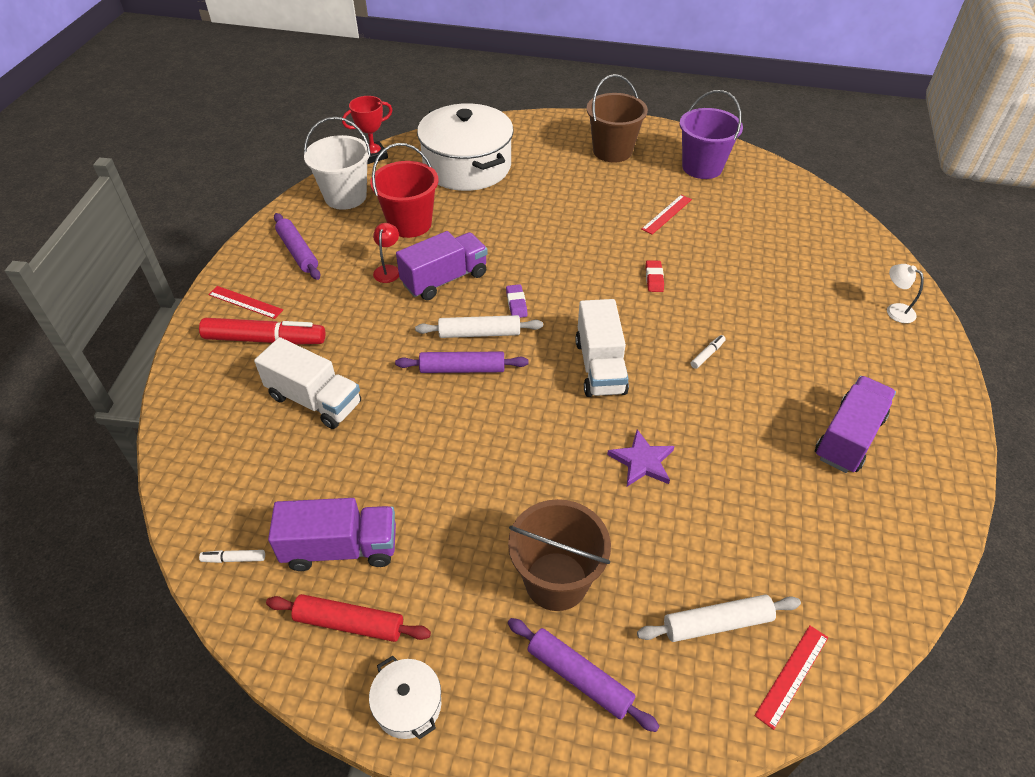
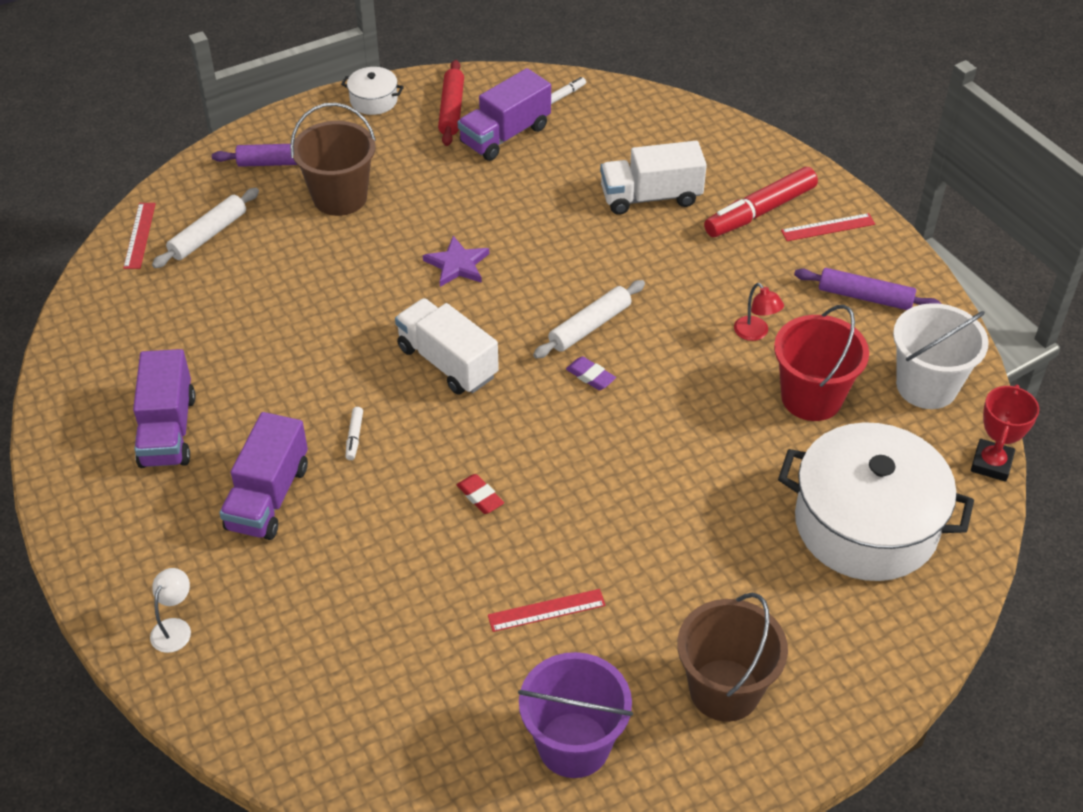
camera: 140 degrees right, 0 degrees up
red rolling pin [266,594,431,642] -> red rolling pin turned 60 degrees counterclockwise [438,60,464,146]
purple rolling pin [395,352,528,373] -> none
purple truck [396,231,488,300] -> purple truck moved to [219,412,308,540]
purple star [607,430,675,487] -> purple star moved to [423,236,489,287]
red ruler [641,195,692,234] -> red ruler turned 75 degrees clockwise [488,589,606,632]
white lamp [887,264,924,323] -> white lamp turned 75 degrees counterclockwise [150,568,191,653]

